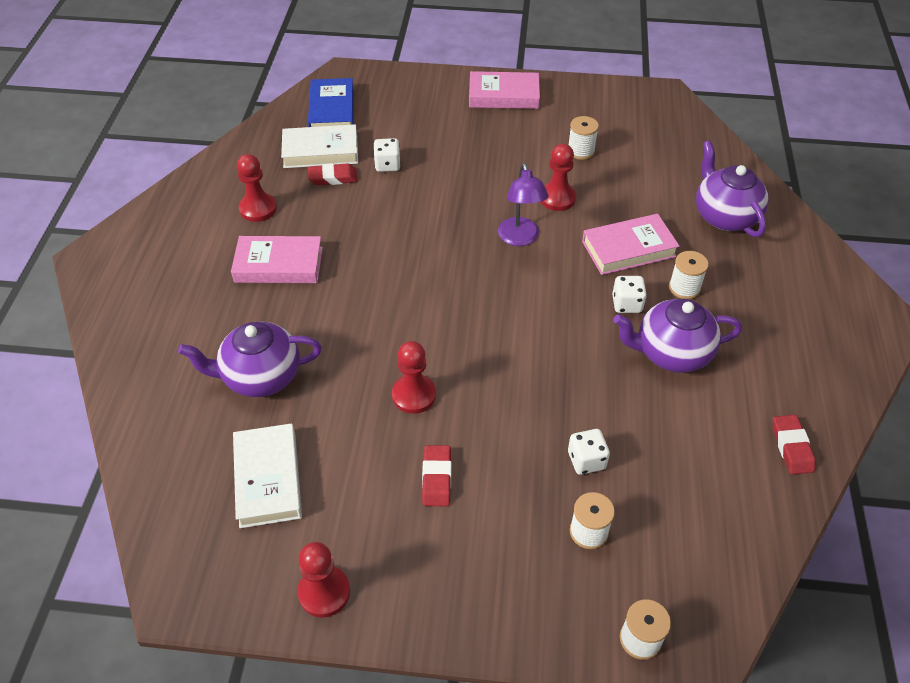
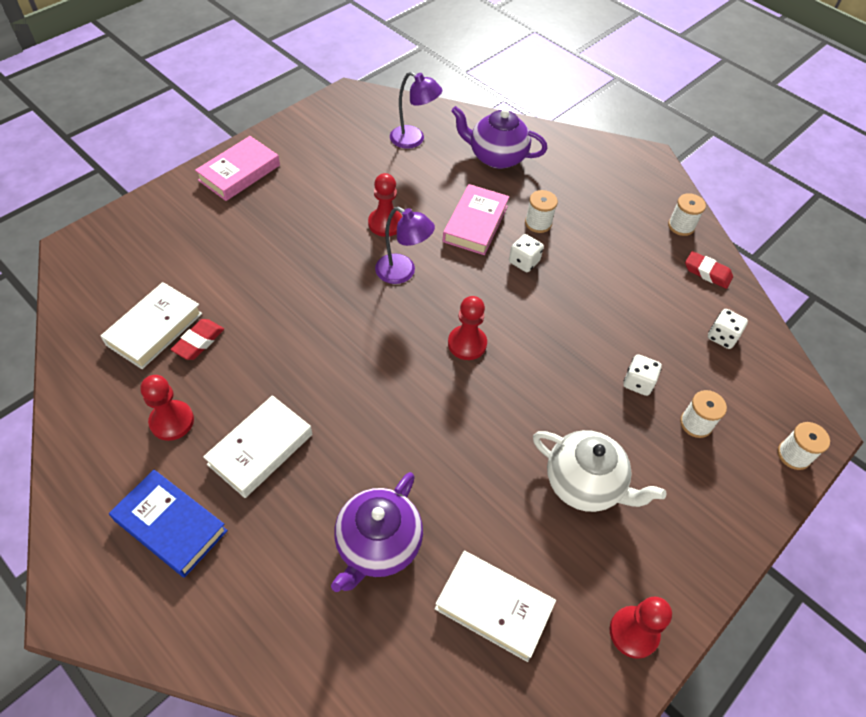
camera: 55 degrees left, 5 degrees up
pink book [231,236,323,283] -> white book [203,395,312,498]
blue book [308,78,354,127] -> blue book moved to [109,470,228,578]
white dice [373,138,401,172] -> white dice moved to [708,309,748,349]
red pawn [392,341,436,414] -> red pawn moved to [448,296,487,360]
red eraser [422,445,452,506] -> white teapot [533,430,667,512]
white spool [569,116,599,160] -> white spool moved to [668,193,706,236]
purple teapot [613,299,742,373] -> none
none -> purple lamp [390,72,442,149]

